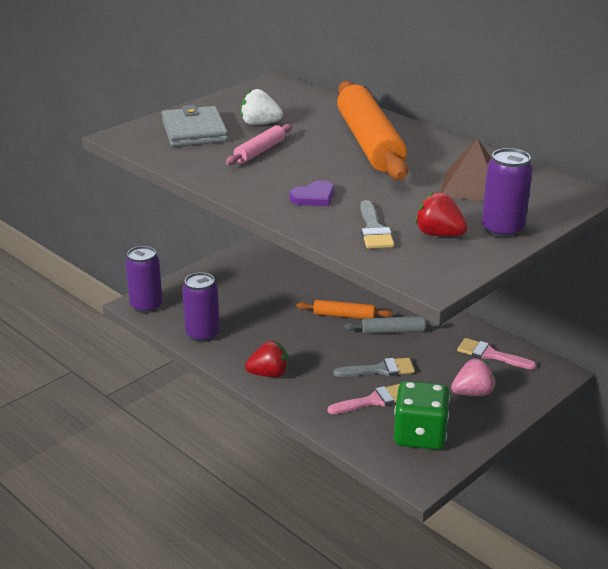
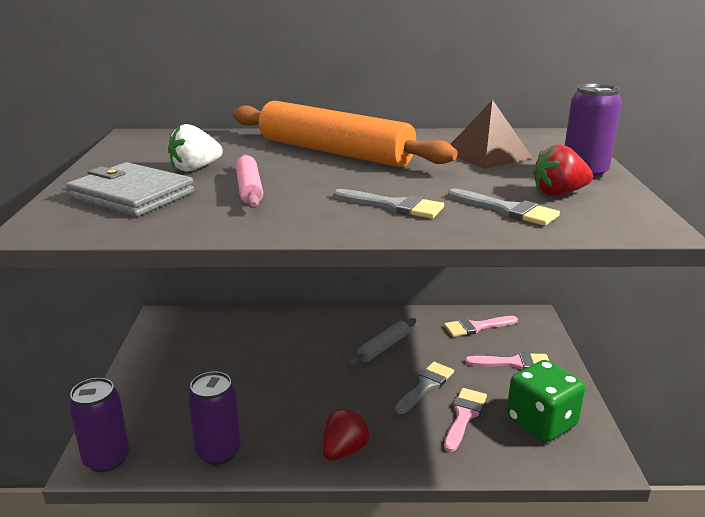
camera: 45 degrees left, 5 degrees down
purple heart [289,180,334,206] -> grey brush [334,189,444,219]
orange rolling pin [296,300,393,319] -> none
pink strawberry [451,358,496,396] -> pink brush [465,352,549,370]

